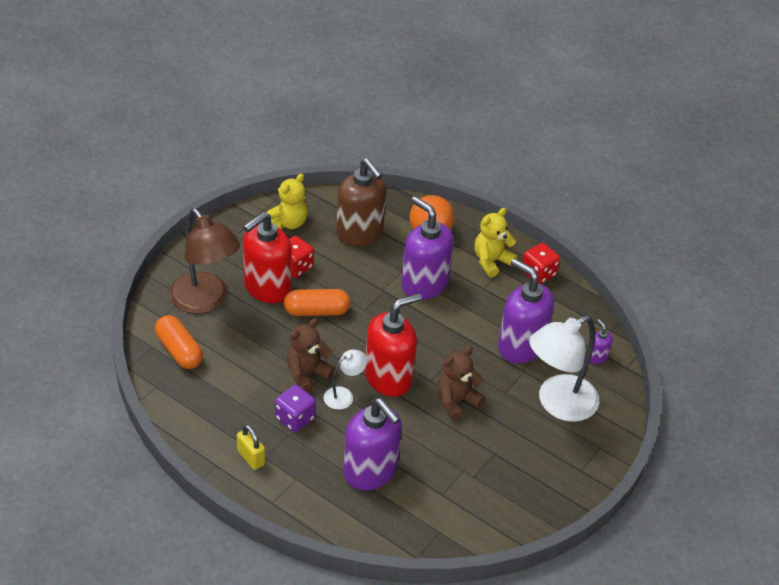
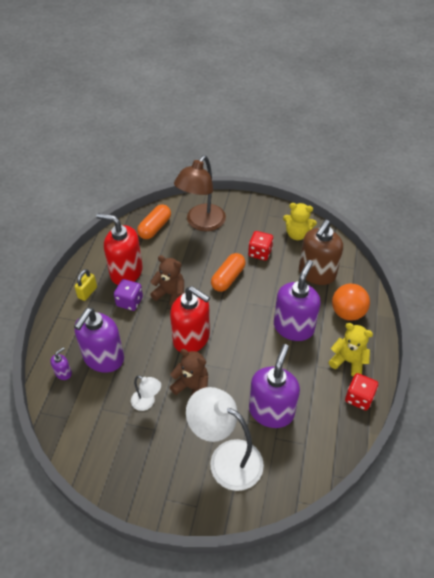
camera: 70 degrees right, 5 degrees up
red soap dispenser [243,212,292,303] -> red soap dispenser moved to [96,213,143,285]
orange capsule [284,289,350,316] -> orange capsule turned 60 degrees clockwise [211,253,246,292]
white lamp [324,349,367,410] -> white lamp moved to [131,376,161,411]
purple soap dispenser [590,319,613,364] -> purple soap dispenser moved to [50,347,72,380]

